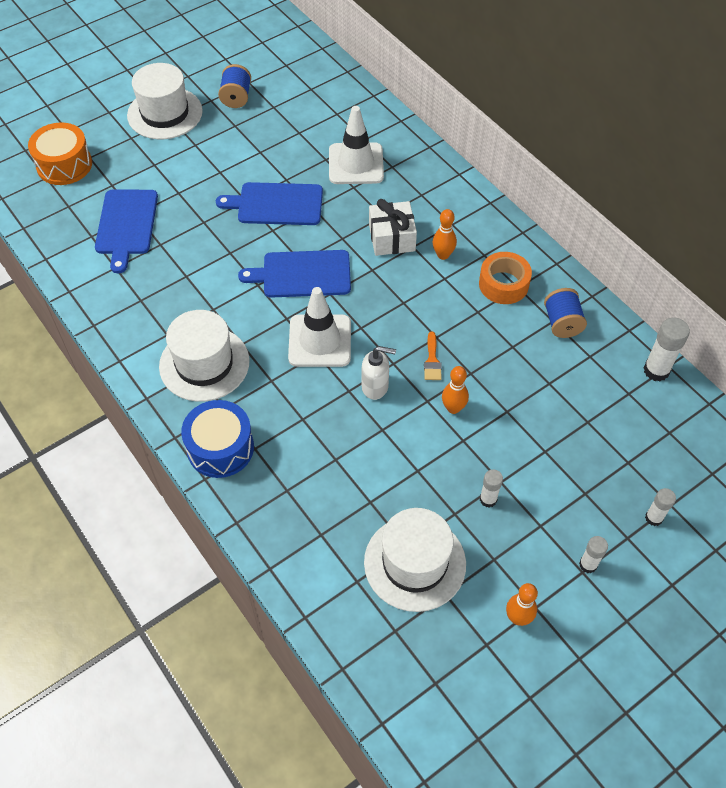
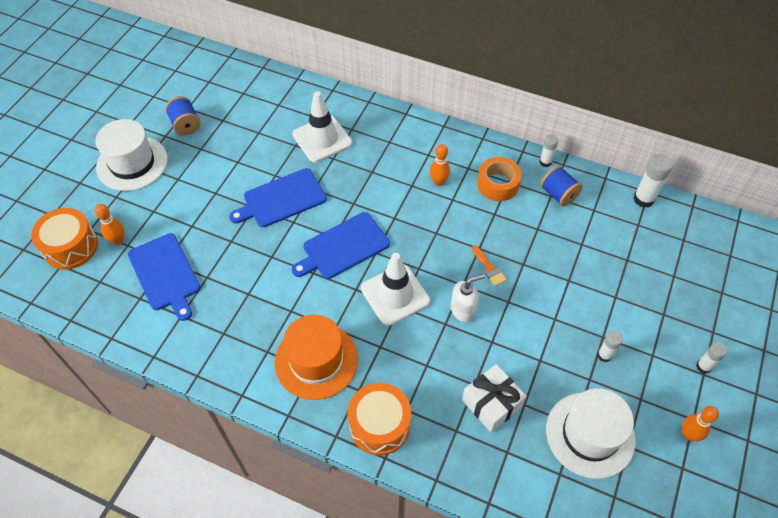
camera: 30 degrees left, 0 degrees up
white hat [159,310,250,402] -> orange hat [274,315,358,400]
blue drum [181,400,254,478] -> orange drum [347,383,411,455]
white gift [369,199,417,256] -> white gift moved to [462,364,527,432]
orange bowling pin [442,366,469,414] -> orange bowling pin moved to [95,204,125,245]
white glue stick [645,488,676,526] -> white glue stick moved to [539,134,559,167]

